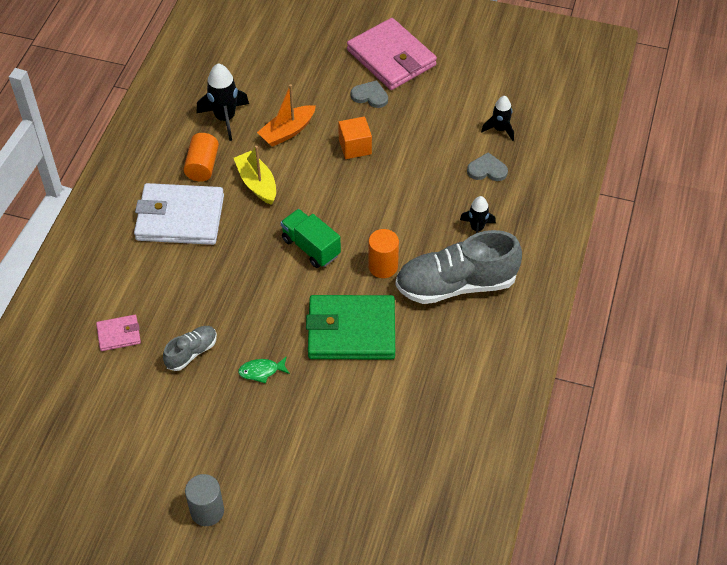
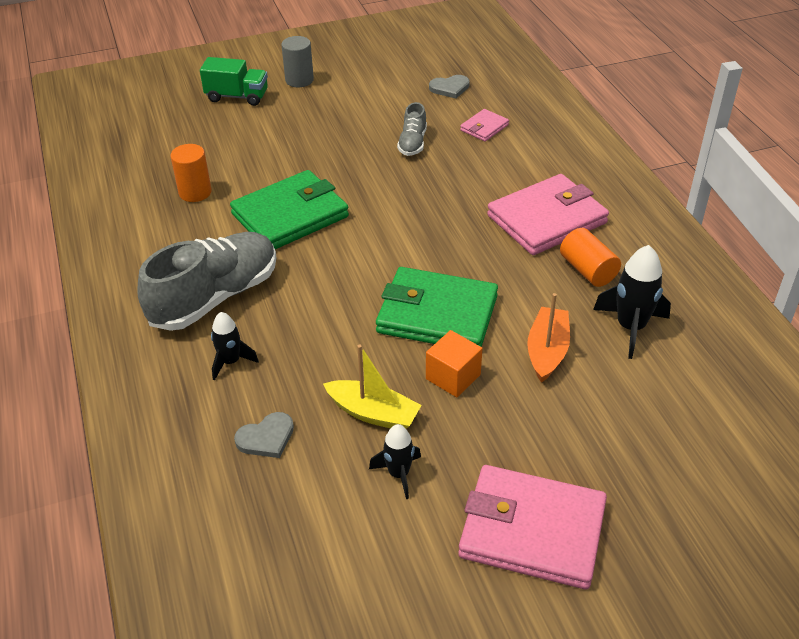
camera: 145 degrees right, 10 degrees down
white wallet [134,183,224,245] -> pink wallet [487,174,609,255]
yellow boat [234,146,276,205] -> yellow boat moved to [323,344,422,429]
green fish [238,356,290,383] -> none
green truck [280,209,341,268] -> green truck moved to [200,57,268,106]
grey heart [351,80,388,108] -> grey heart moved to [429,75,470,99]
orange cylinder [368,229,399,278] -> orange cylinder moved to [171,144,212,202]
black rocket [481,96,514,141] -> black rocket moved to [369,424,421,499]
none -> green wallet [376,267,498,347]

